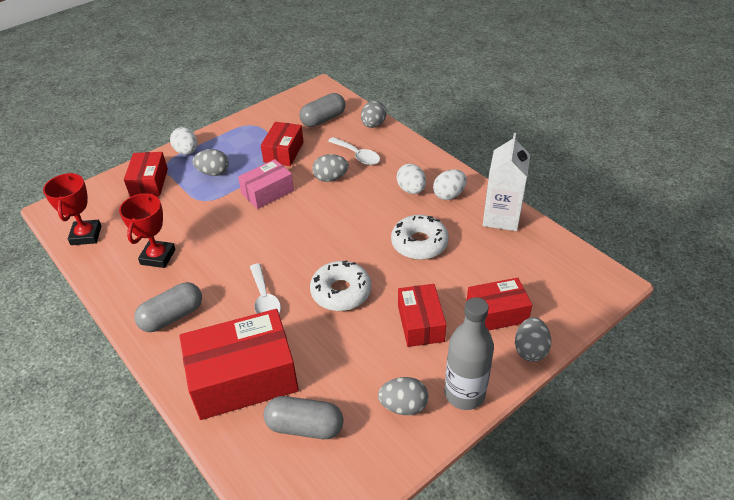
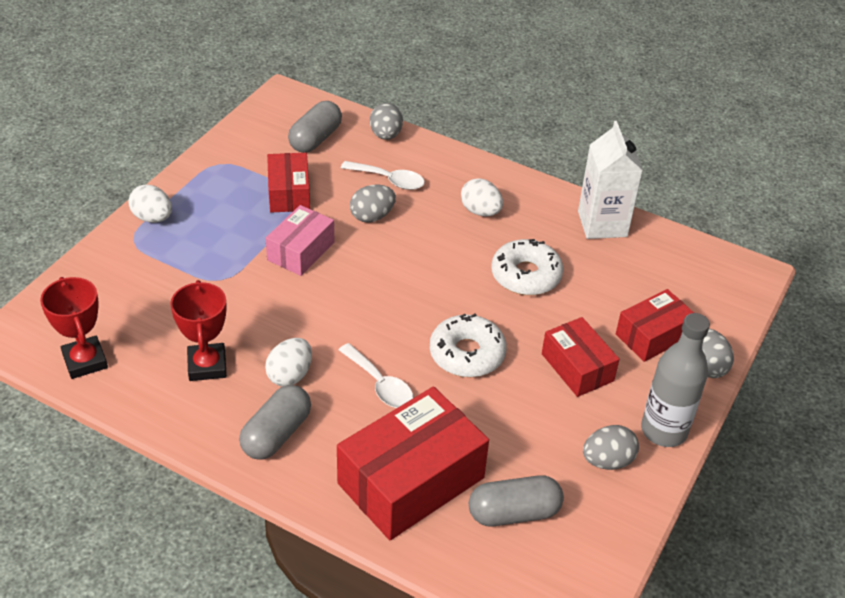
camera: 25 degrees left, 0 degrees up
red box [124,152,168,197] -> none
grey egg [193,149,229,176] -> none
white egg [433,169,467,200] -> white egg moved to [265,338,312,387]

